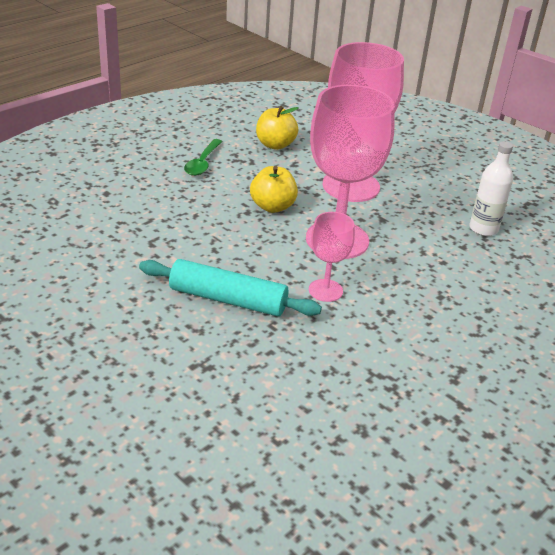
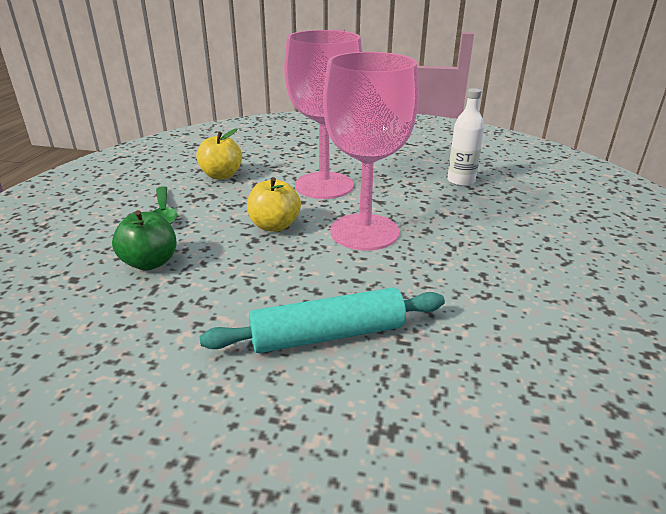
camera: 30 degrees left, 5 degrees down
pink goblet [309,212,355,302] -> none
none -> green apple [112,210,177,270]

